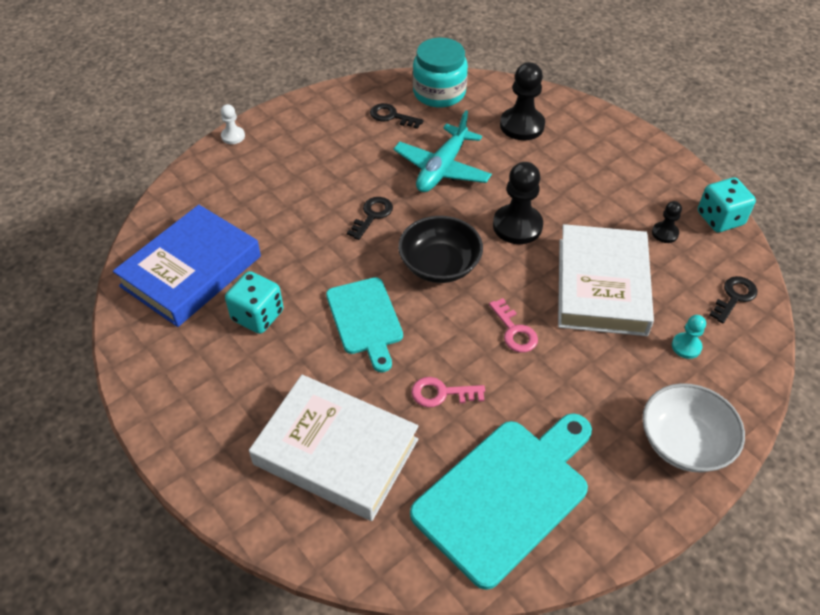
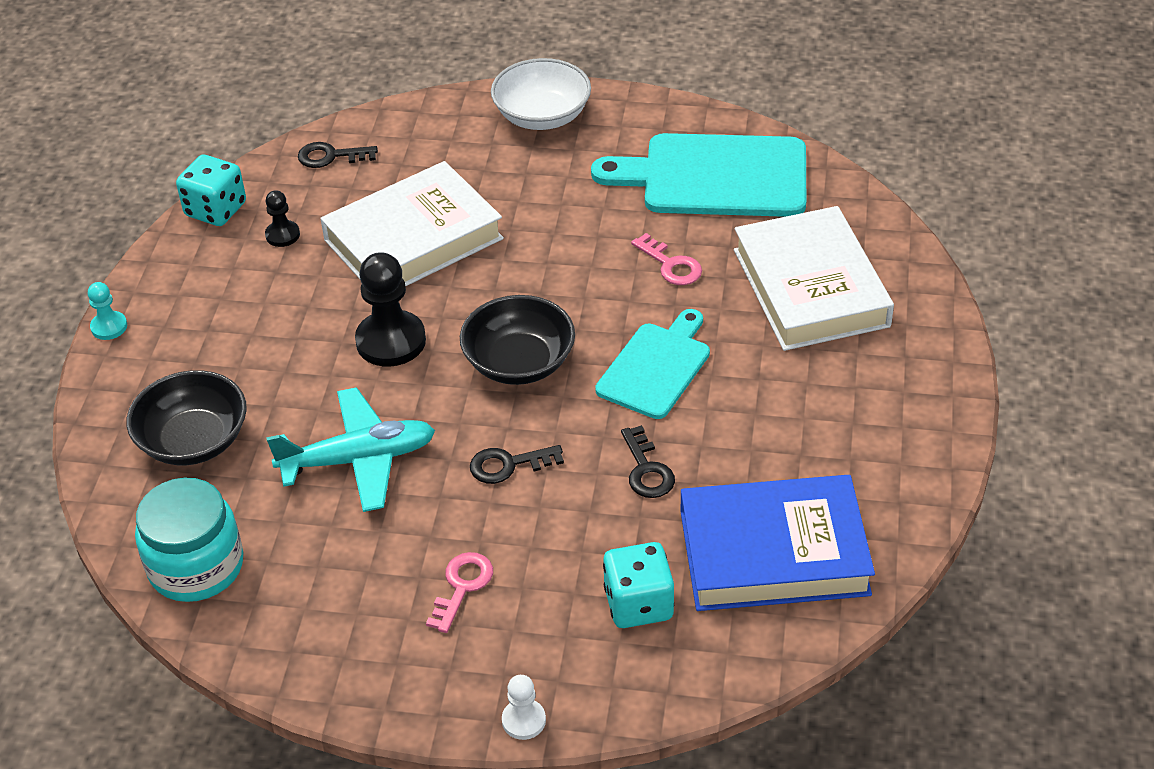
camera: 130 degrees left, 5 degrees down
turquoise dice [225,271,283,334] -> turquoise dice moved to [603,542,674,628]
black key [370,103,423,129] -> black key moved to [621,425,675,498]
pink key [489,298,538,352] -> pink key moved to [426,552,493,633]
black pawn [500,62,545,140] -> black bowl [127,370,247,465]
turquoise pawn [672,315,706,359] -> turquoise pawn moved to [88,282,127,340]

